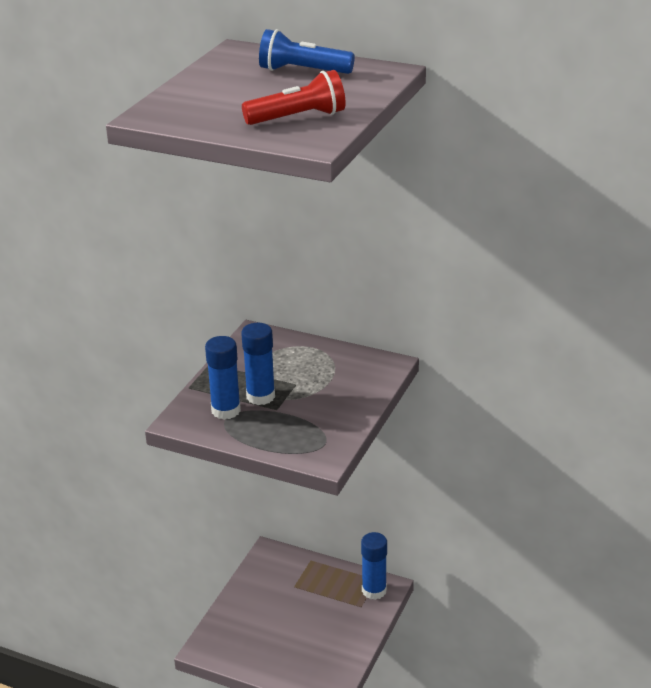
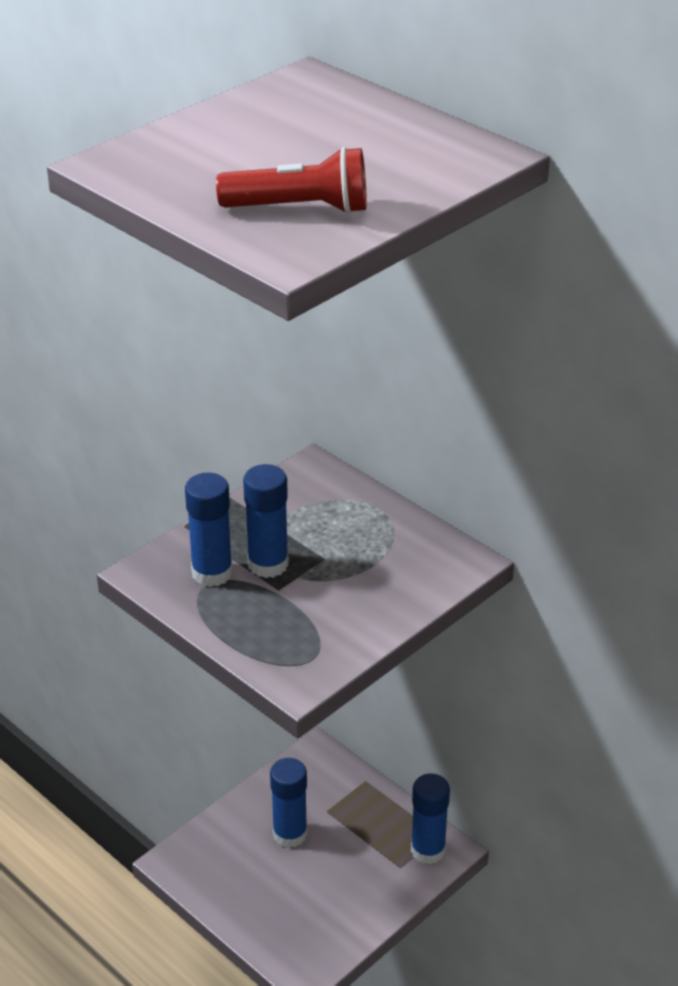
camera: 20 degrees right, 5 degrees up
blue flashlight [259,29,355,74] -> none
none -> blue glue stick [270,758,307,848]

